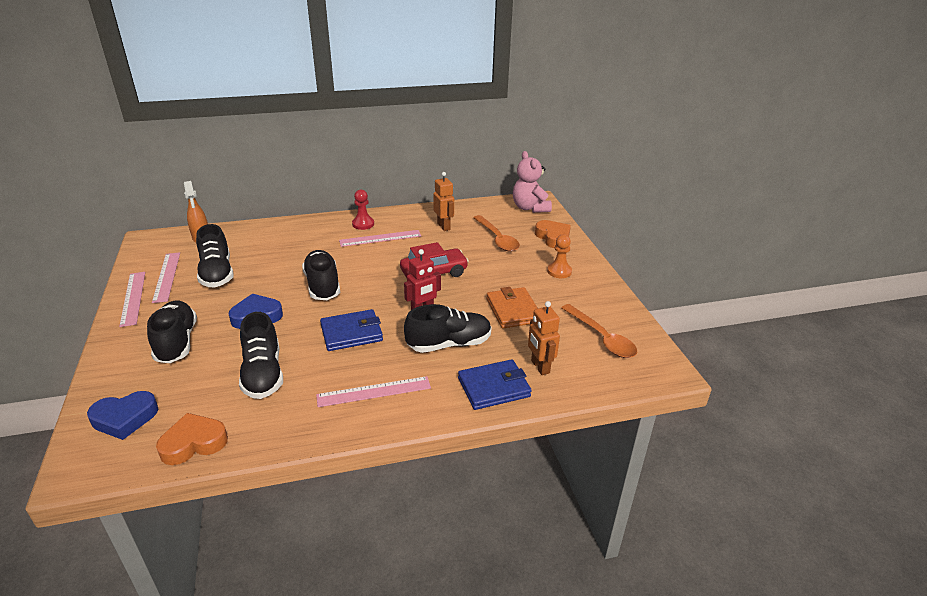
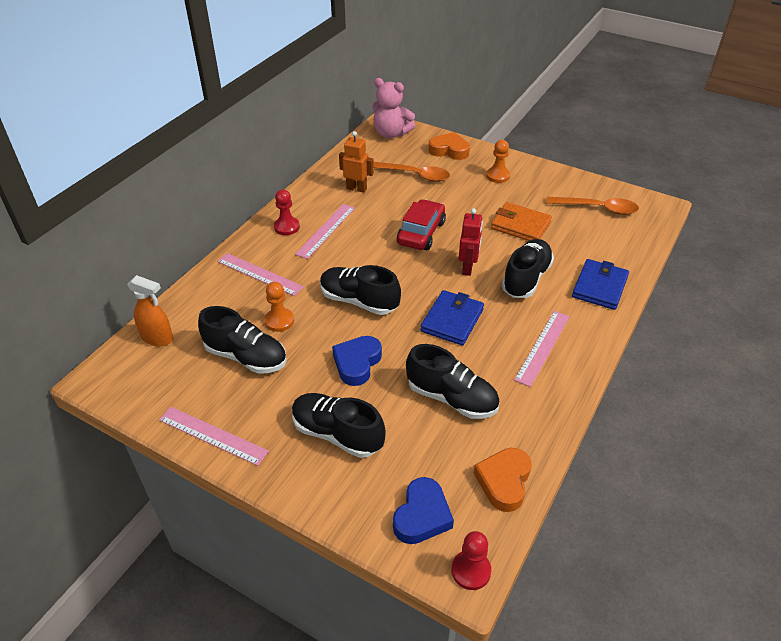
camera: 45 degrees left, 10 degrees up
pink ruler [152,252,180,303] -> pink ruler moved to [217,253,304,296]
orange robot [528,301,560,375] -> none
none -> orange pawn [264,282,294,332]
none -> red pawn [452,531,491,590]

